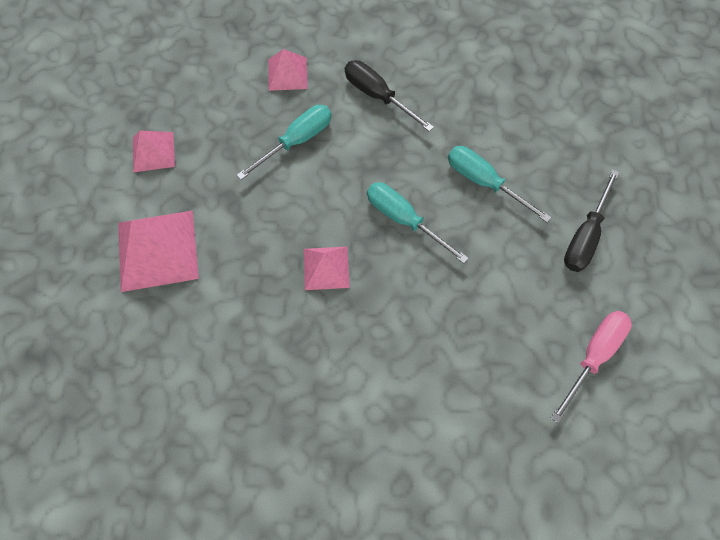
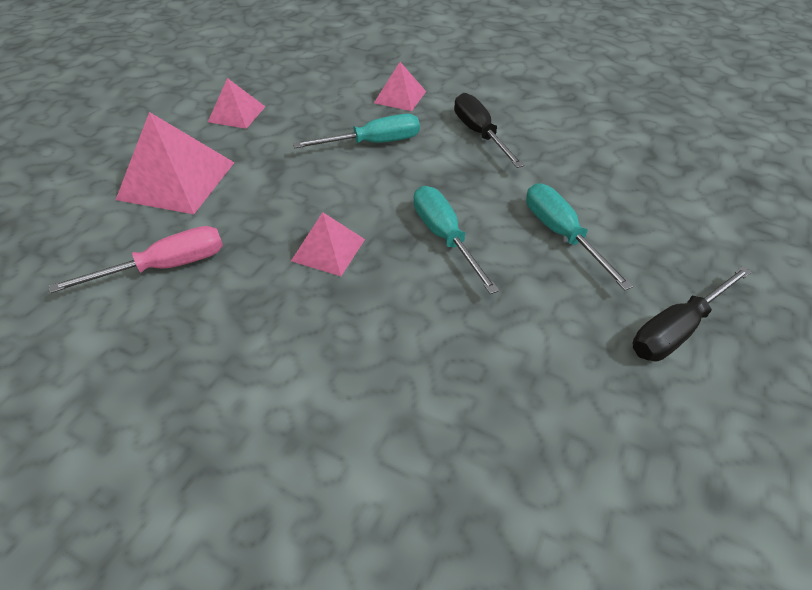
camera: 25 degrees right, 20 degrees down
pink screwdriver [551,311,632,423] -> pink screwdriver moved to [49,226,223,293]

